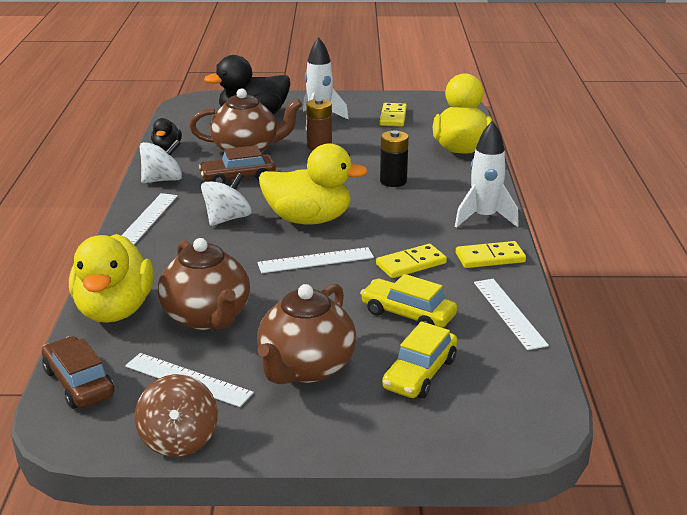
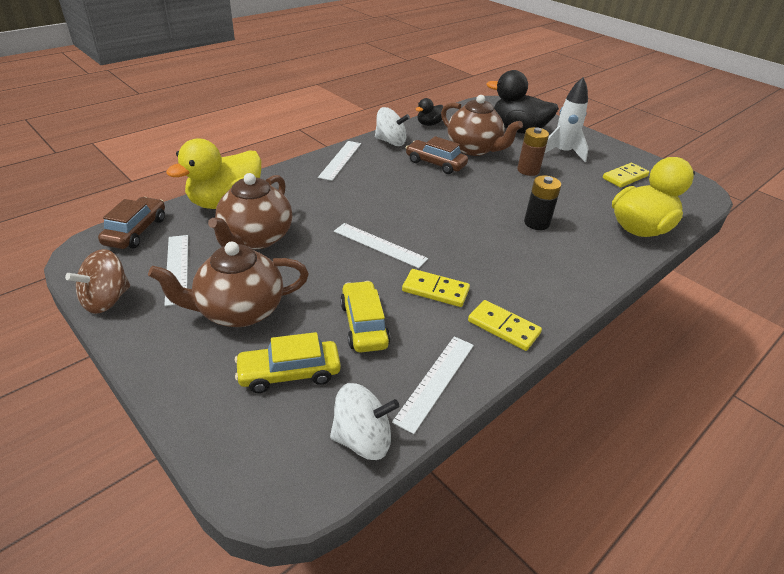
camera: 45 degrees right, 10 degrees up
white ruler [121,193,178,245] -> white ruler turned 45 degrees counterclockwise [318,141,361,181]
white spinning top [201,173,252,226] -> white spinning top moved to [330,383,399,460]
yellow duck [259,143,368,224] -> none
white rocket [455,121,519,228] -> none

